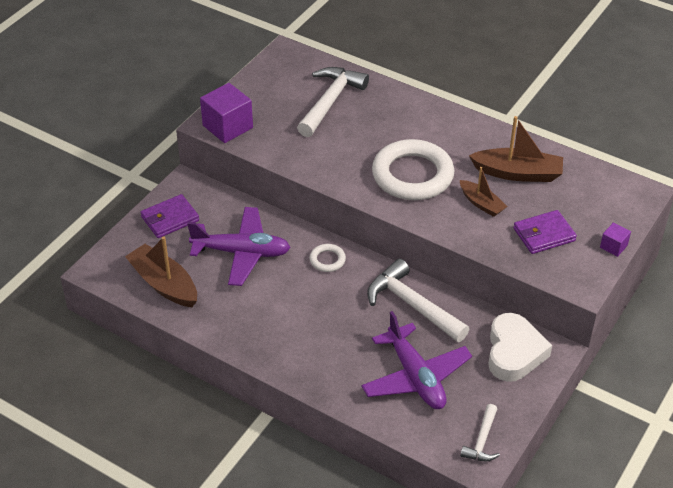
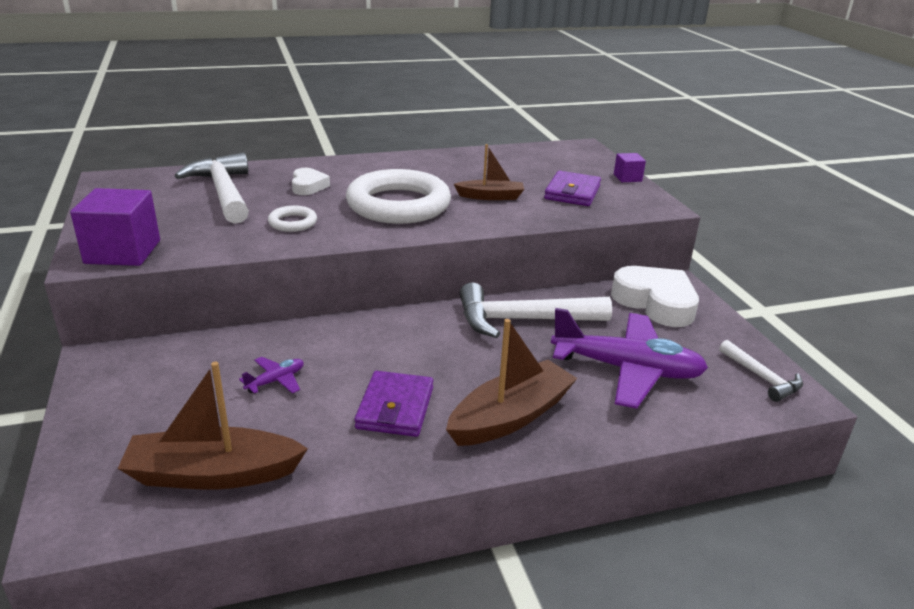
camera: 50 degrees left, 15 degrees down
purple wallet [141,194,199,238] -> purple wallet moved to [354,371,433,437]
purple plane [187,207,291,286] -> purple plane [239,357,304,394], size x0.42
white ring [309,244,346,272] -> white ring moved to [268,206,317,232]
brown boat [469,116,563,182] -> brown boat moved to [446,319,578,446]
none -> white heart [292,168,330,195]

